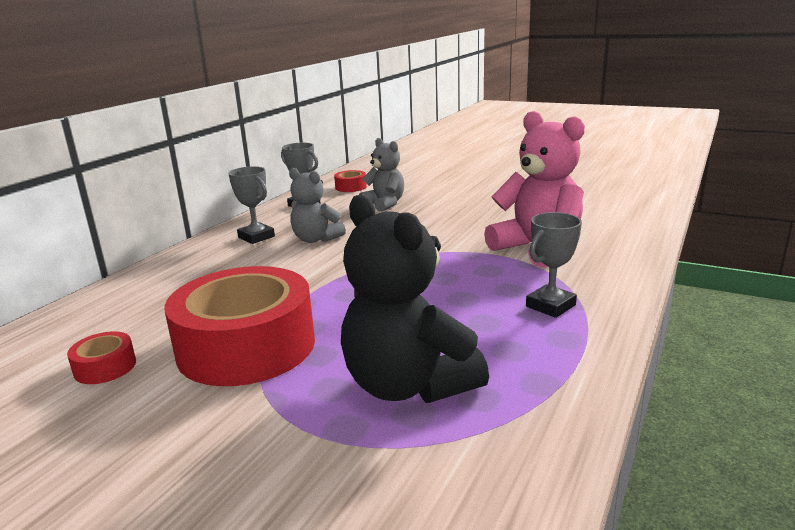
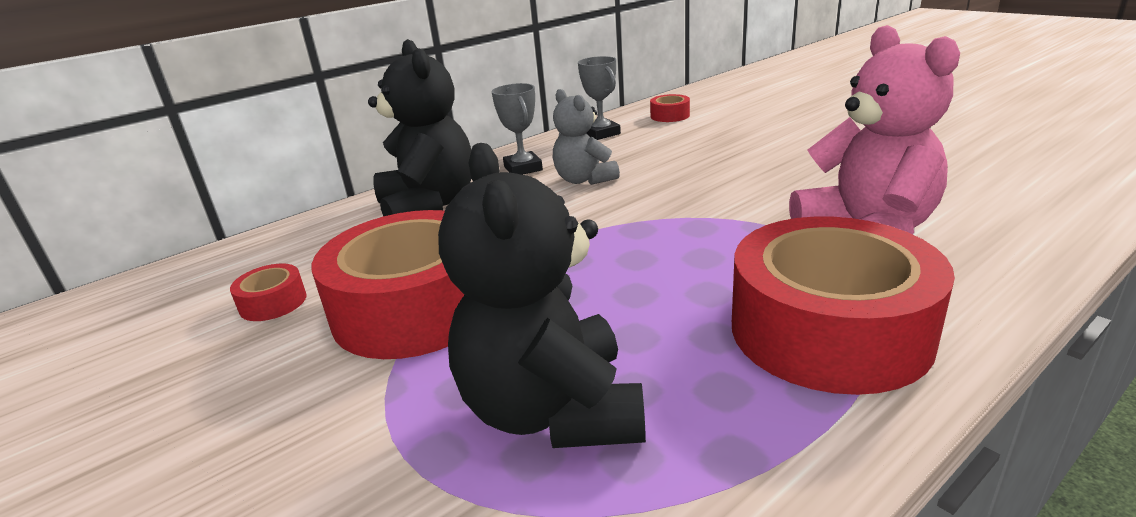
camera: 25 degrees right, 5 degrees up
grey teddy bear [359,138,404,212] -> none
grey trophy [526,212,582,318] -> red tape [732,216,955,395]
none -> black teddy bear [368,39,471,216]

